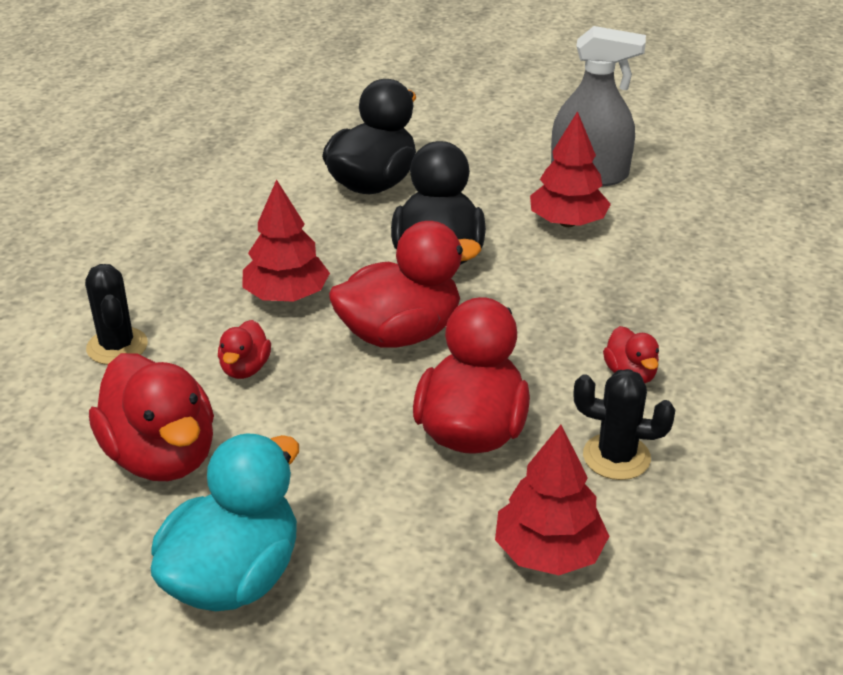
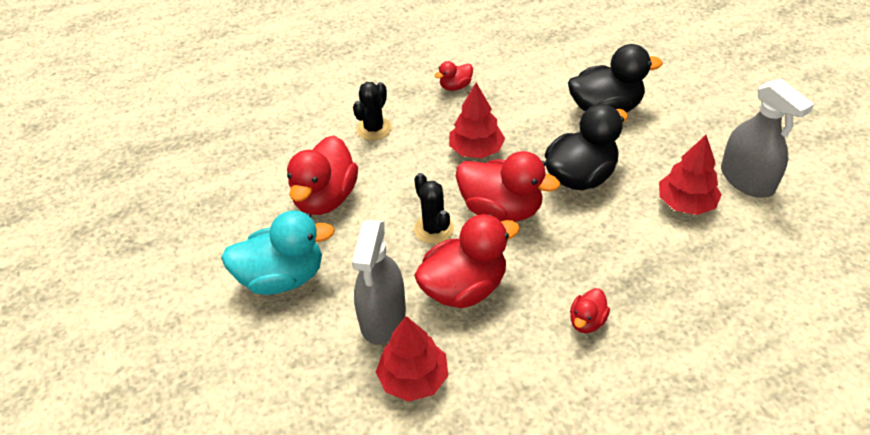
camera: 50 degrees right, 10 degrees up
red duck [218,320,271,379] -> red duck moved to [434,61,473,91]
black cactus [574,369,675,480] -> black cactus moved to [414,173,454,244]
none -> grey spray bottle [352,220,406,345]

